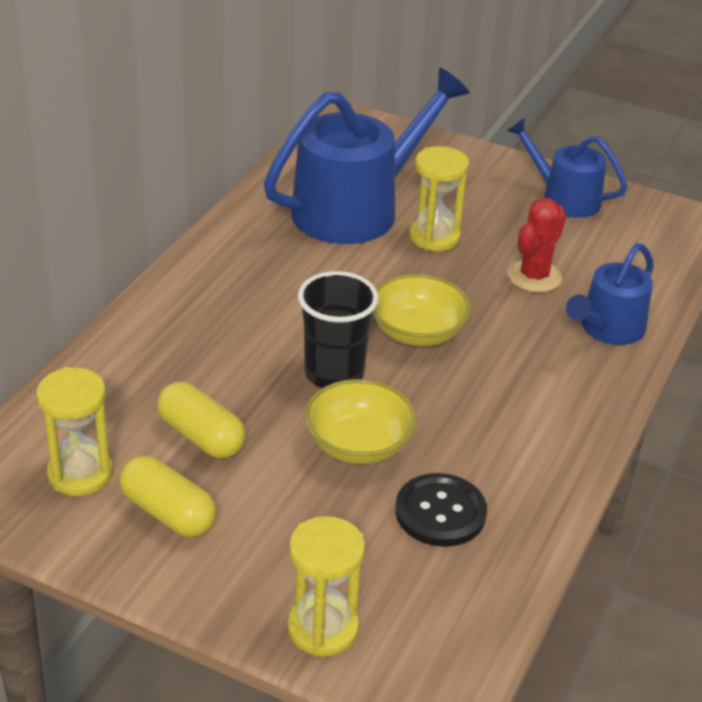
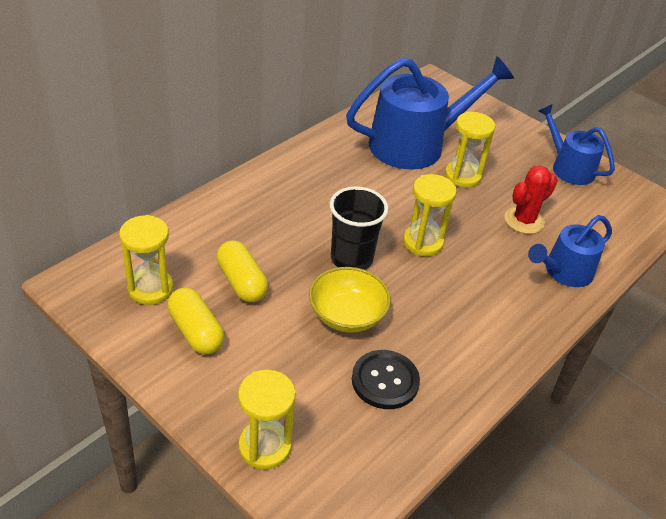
camera: 15 degrees right, 5 degrees up
yellow bowl [373,274,471,346] -> yellow hourglass [403,174,457,256]

